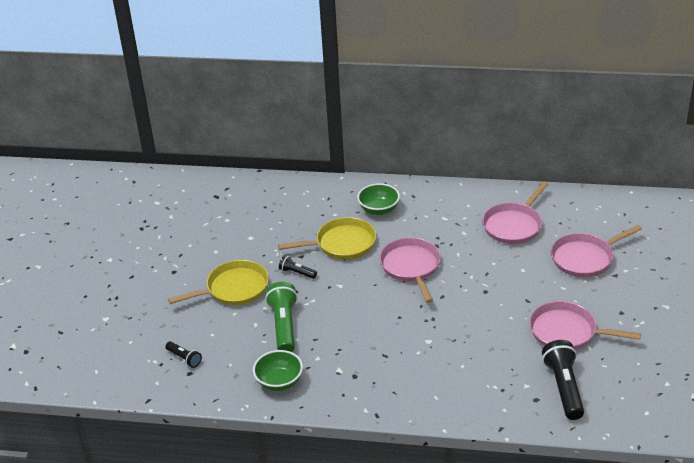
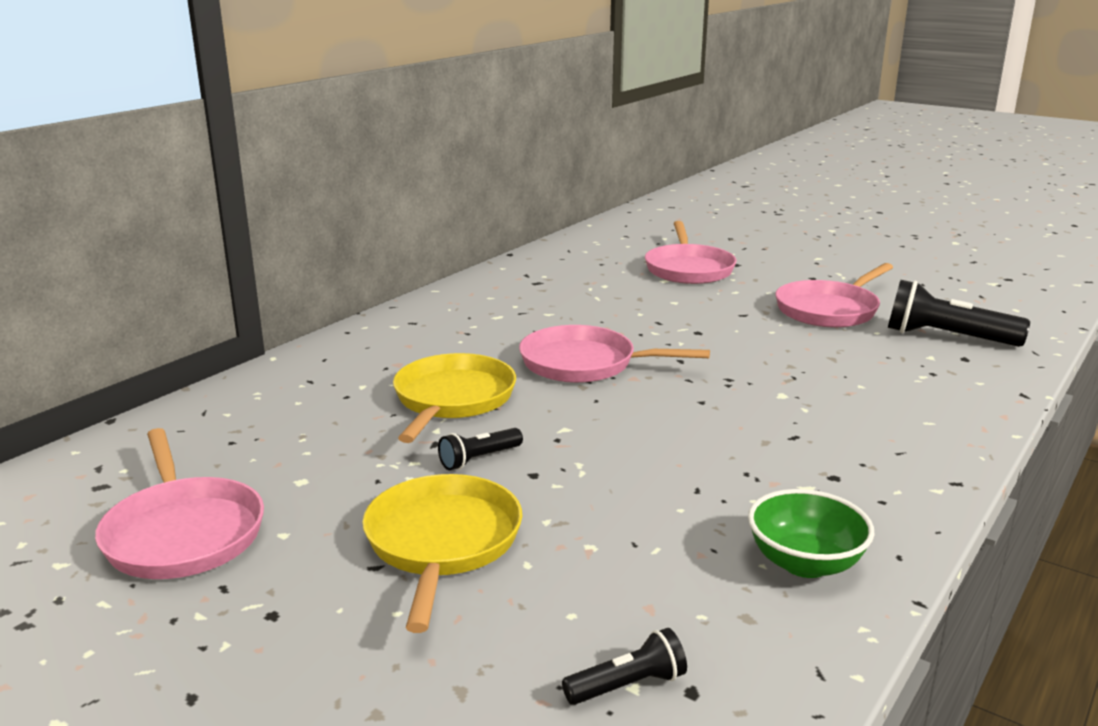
camera: 65 degrees left, 15 degrees down
green flashlight [265,282,298,352] -> none
green bowl [357,183,400,215] -> none
pink pan [482,182,548,244] -> pink pan moved to [95,428,264,579]

